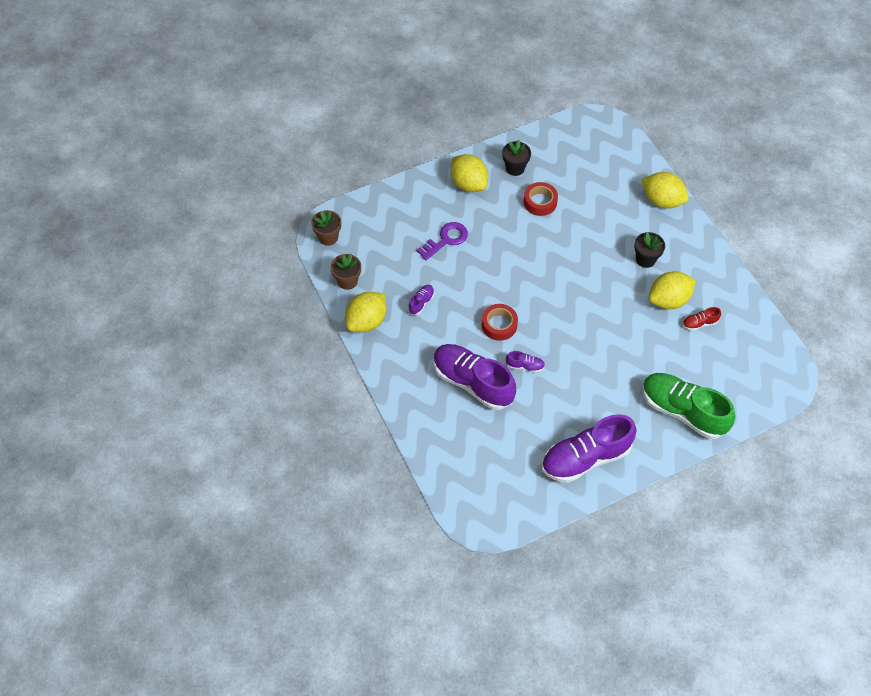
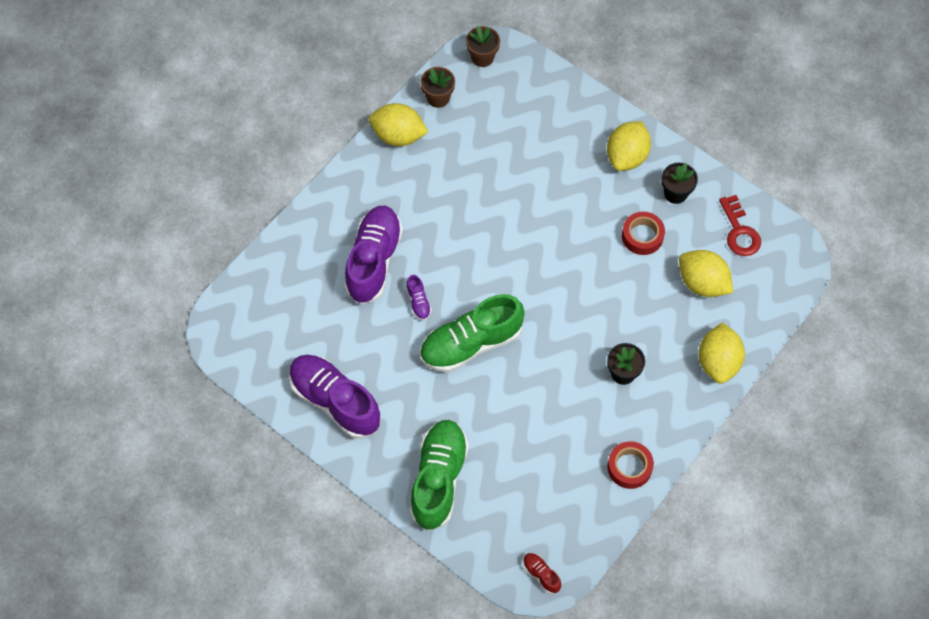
camera: 65 degrees right, 5 degrees up
purple shoe [408,285,434,315] -> none
purple key [417,222,468,260] -> none
red tape [482,304,518,341] -> red tape moved to [608,441,654,489]
yellow lemon [649,271,696,309] -> yellow lemon moved to [679,250,733,297]
red shoe [683,307,721,331] -> red shoe moved to [523,553,561,594]
none -> green shoe [420,294,525,372]
none -> red key [719,195,761,256]

